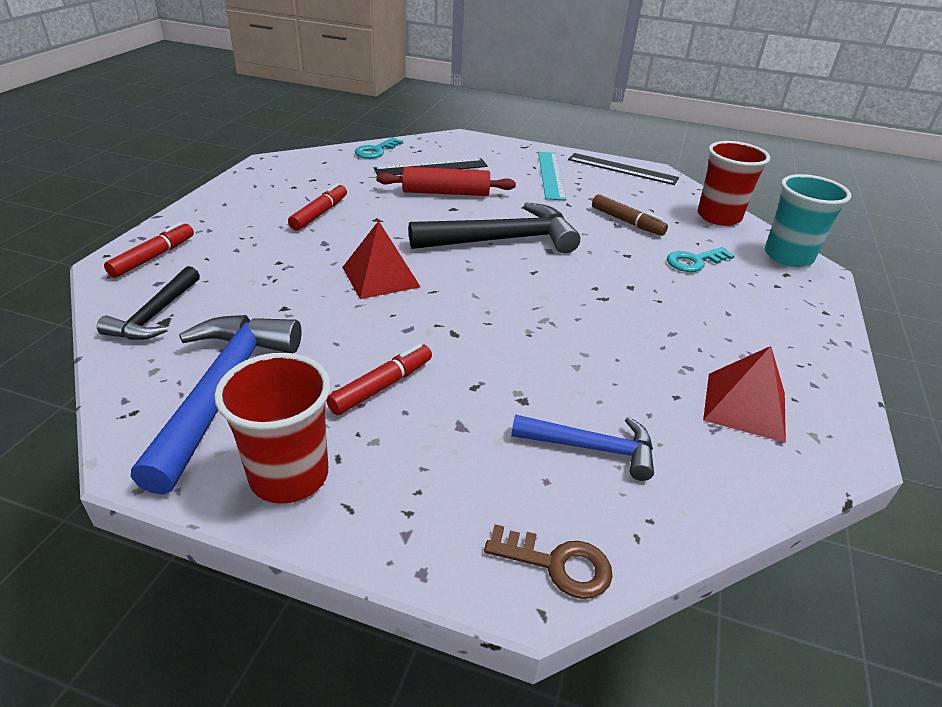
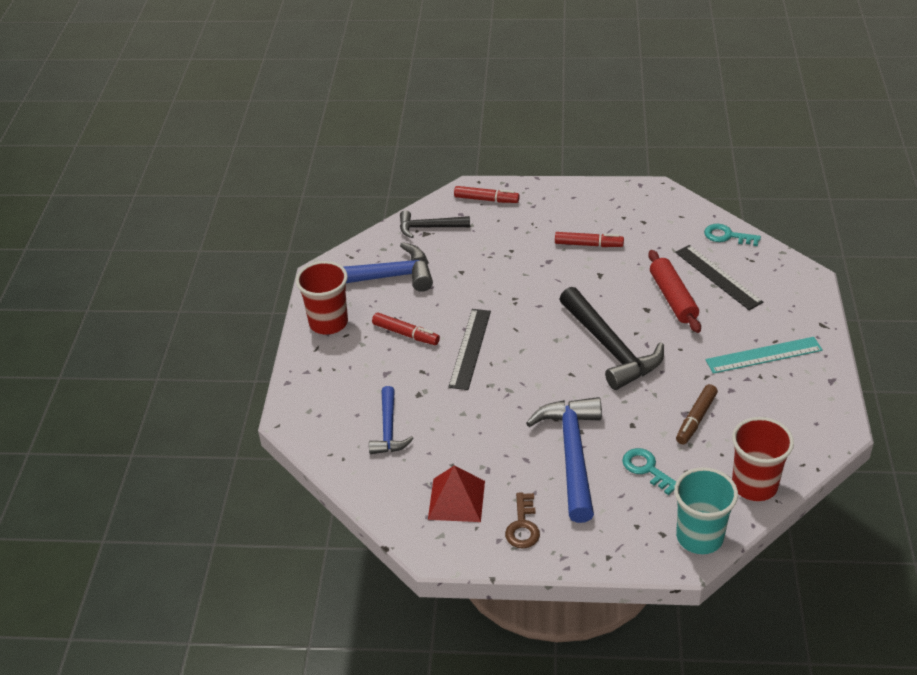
camera: 80 degrees right, 5 degrees up
red pyramid [342,221,420,299] -> none
brown key [484,524,613,599] -> brown key moved to [505,493,540,549]
black ruler [568,153,679,185] -> black ruler moved to [448,309,491,390]
none -> blue hammer [526,397,602,523]

